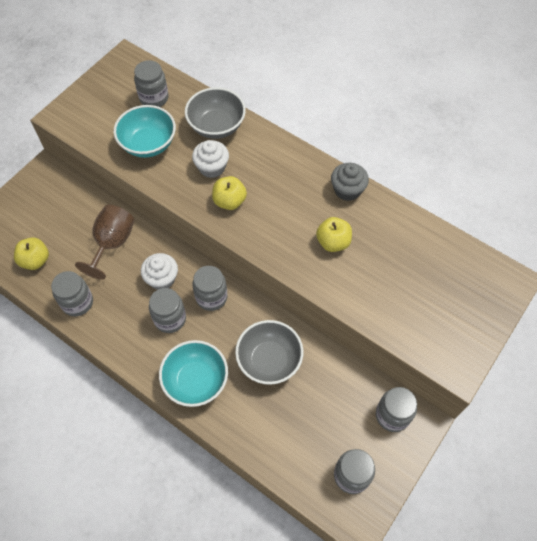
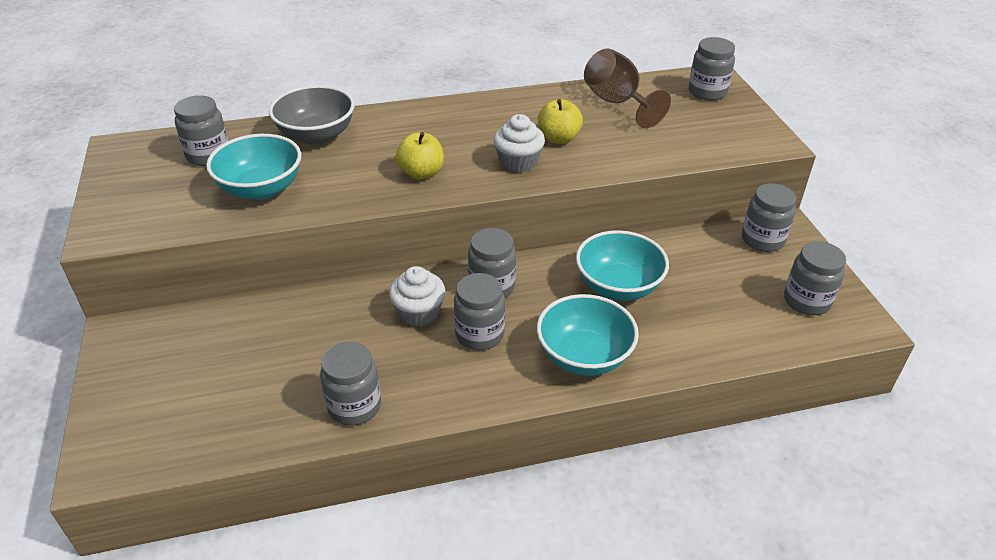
camera: 50 degrees left, 20 degrees down
yellow apple [14,237,49,270] -> none
brown goblet [75,205,134,280] -> brown goblet moved to [584,49,671,128]
white cupcake [192,140,229,178] -> white cupcake moved to [493,114,545,173]
grey bowl [235,320,303,385] -> turquoise bowl [576,230,669,301]
grey cupcake [331,163,369,201] -> none
none -> grey jar [689,37,735,101]

